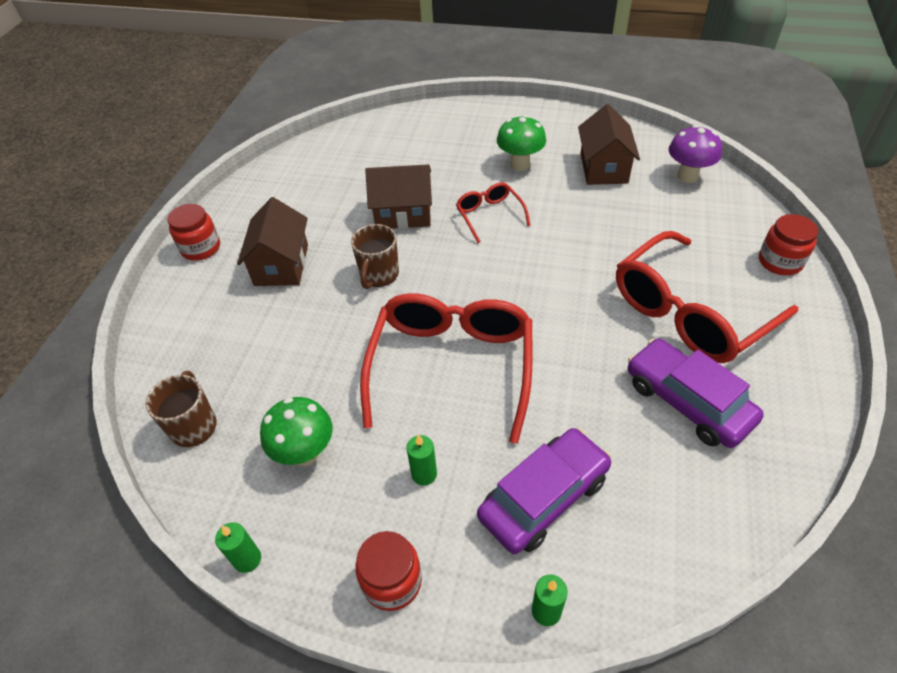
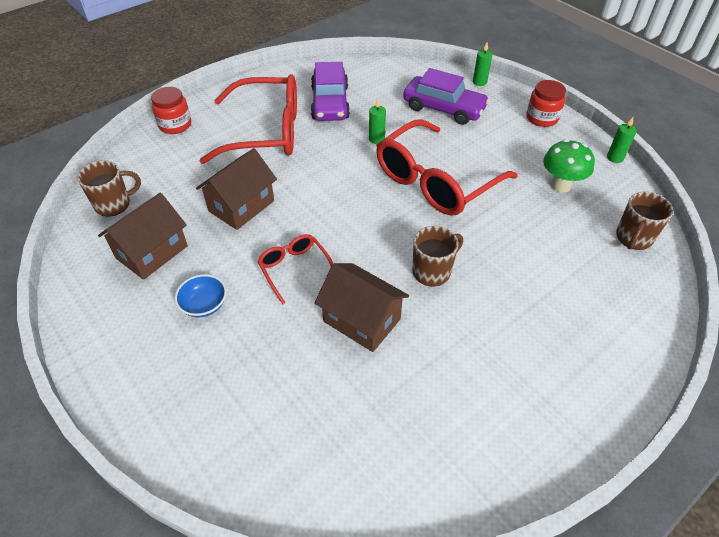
camera: 145 degrees left, 0 degrees up
red jar [168,204,220,261] -> none
brown house [237,197,308,286] -> brown house moved to [196,148,277,230]
green candle [406,435,437,486] -> green candle moved to [369,99,386,144]
red glasses [456,182,531,243] -> red glasses turned 135 degrees clockwise [257,234,333,305]
purple car [477,428,612,554] -> purple car turned 150 degrees counterclockwise [403,68,490,125]
green mushroom [497,115,546,171] -> blue bowl [175,274,227,317]
purple mushroom [669,125,722,183] -> brown mug [77,161,141,217]

